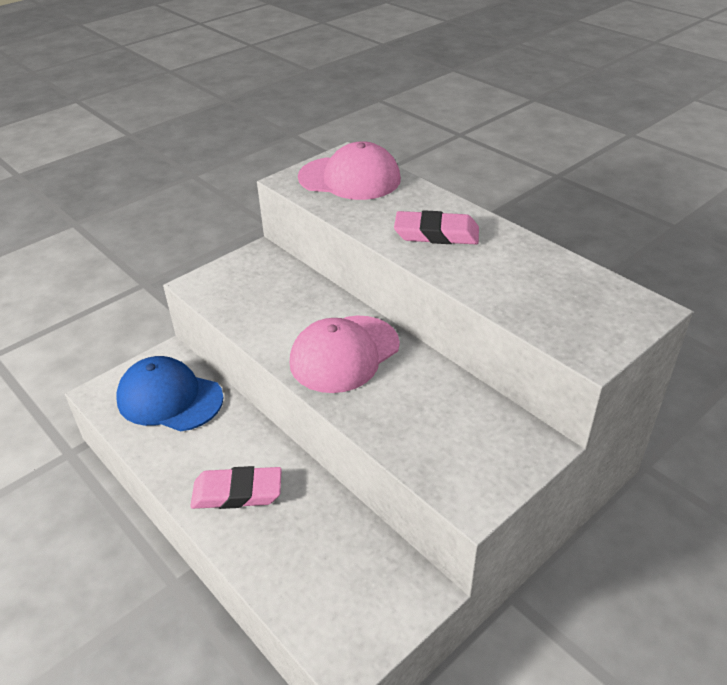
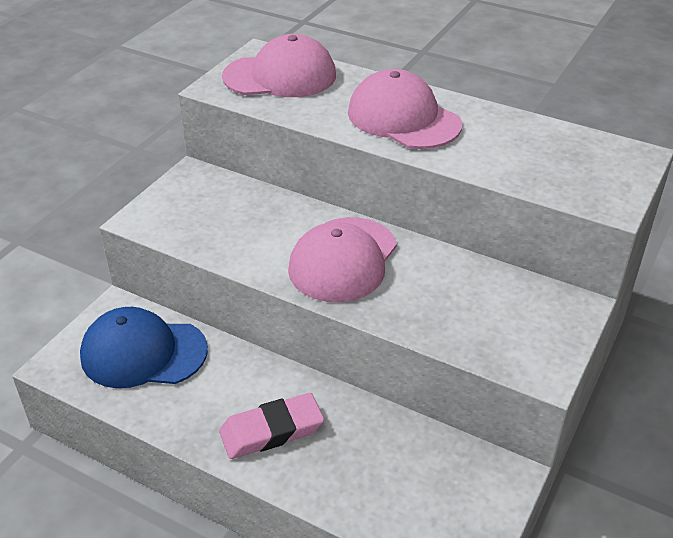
camera: 20 degrees left, 0 degrees up
pink eraser [394,210,479,244] -> pink cap [348,69,462,149]

